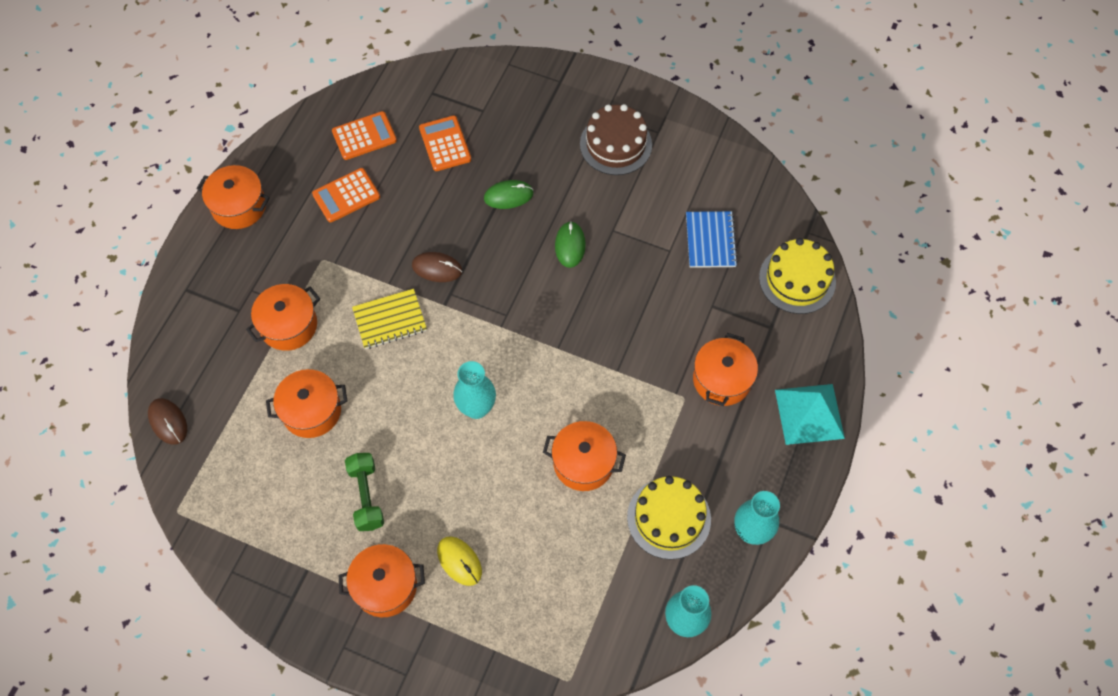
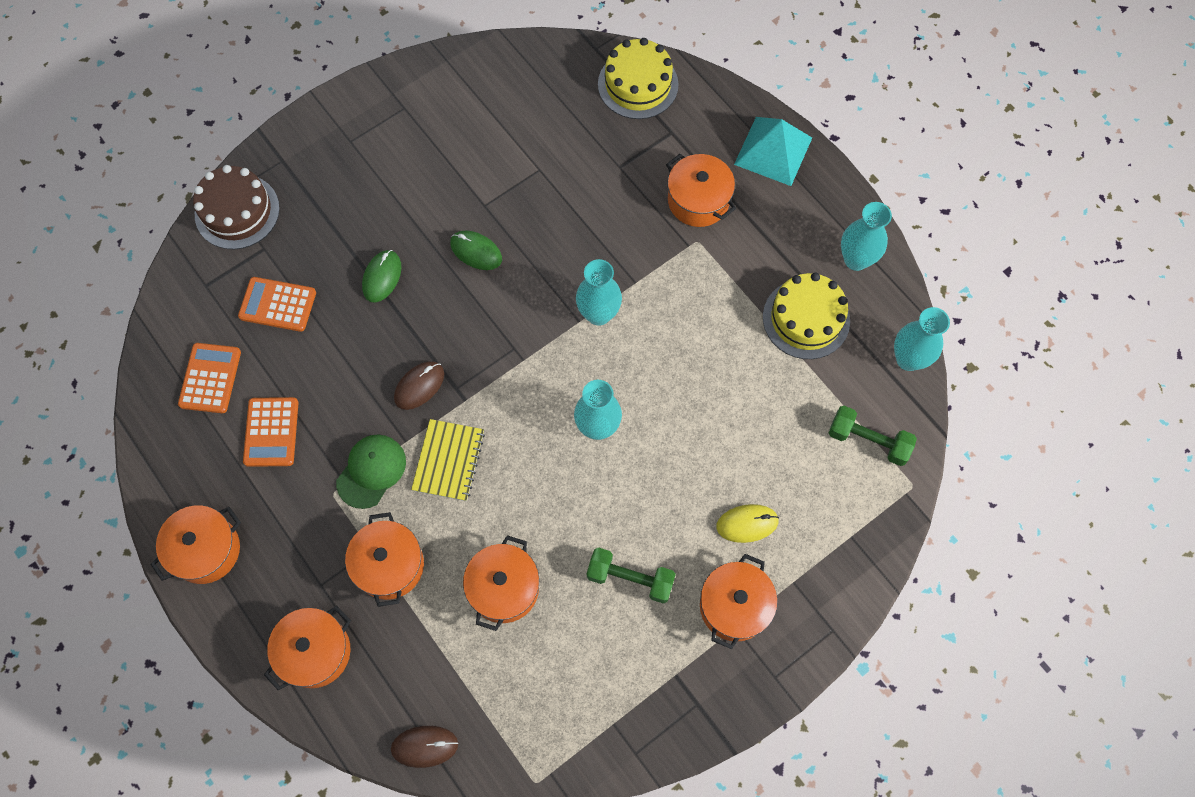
camera: 60 degrees left, 5 degrees up
orange pot [543,421,626,491] -> orange pot moved to [264,606,351,690]
brown cake [580,104,652,175] -> brown cake moved to [193,165,280,249]
blue notebook [686,211,738,268] -> none
none -> green cap [336,434,406,509]
none -> turquoise vase [576,259,622,326]
none -> green dumbbell [829,406,917,466]

